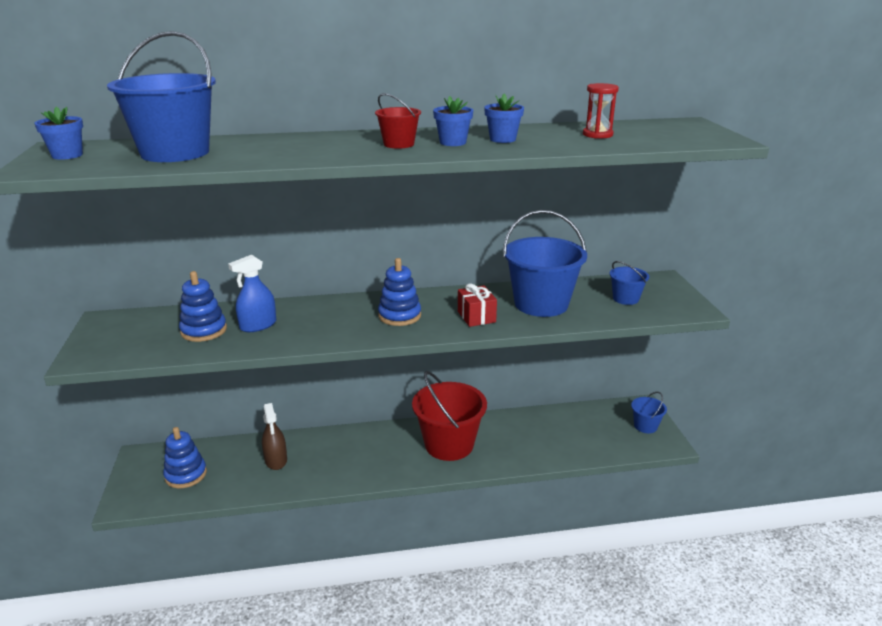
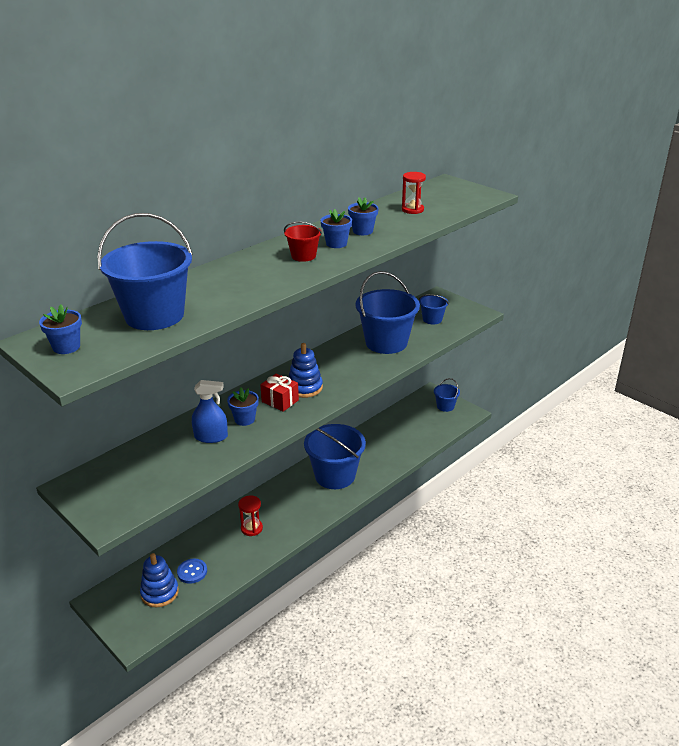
camera: 35 degrees left, 5 degrees up
blue stacking toy [179,271,227,342] -> none
blue spray bottle [228,255,276,332] -> blue spray bottle turned 105 degrees counterclockwise [192,380,228,443]
brown spray bottle [262,403,287,470] -> none
red bucket [412,371,487,461] -> blue bucket [304,424,366,489]
red gift [458,283,497,327] -> red gift moved to [260,374,299,412]
none -> blue button [177,559,207,584]
none -> blue flower pot [227,388,259,426]
none -> red hourglass [238,495,263,536]

